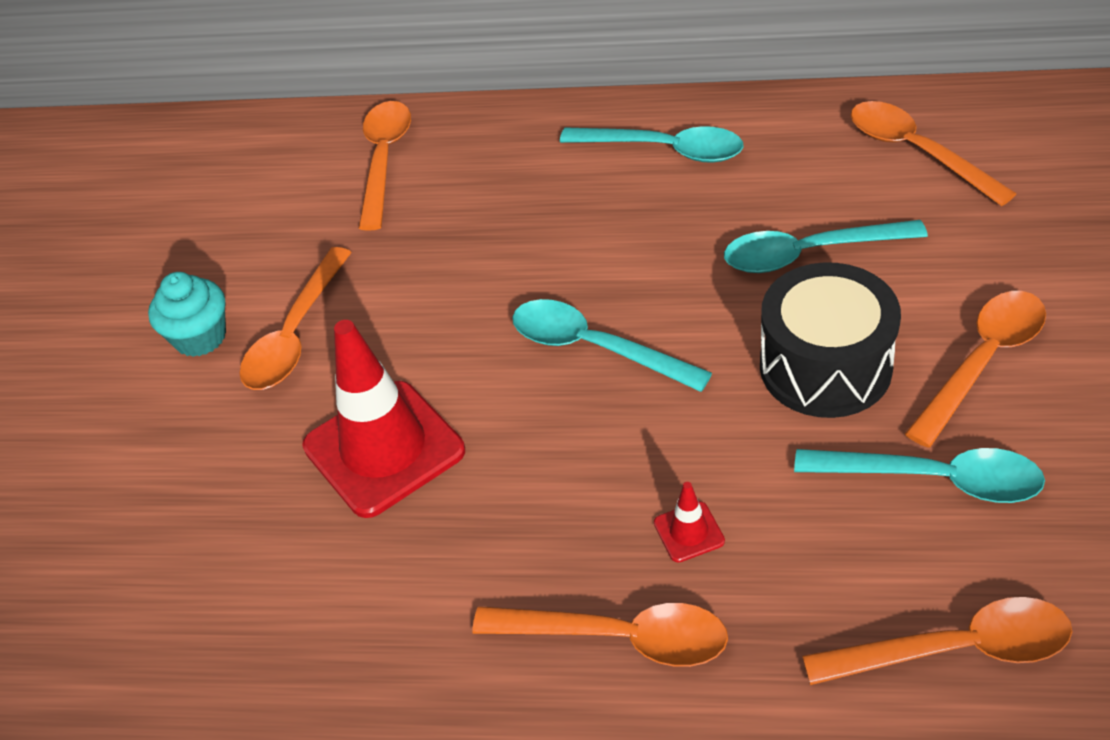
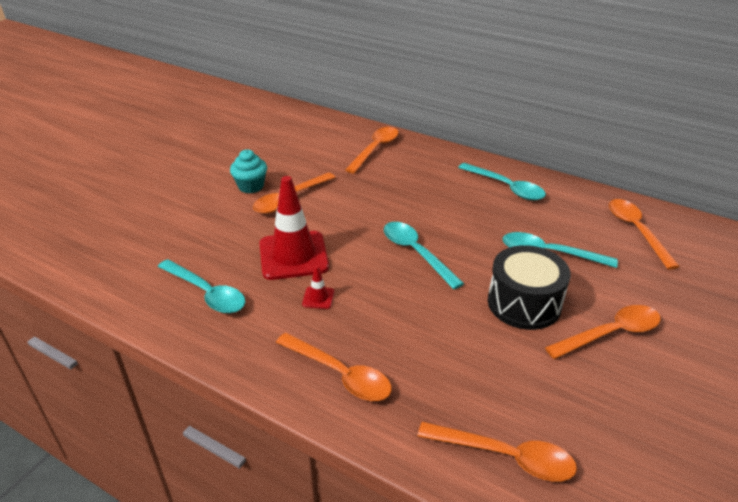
camera: 20 degrees right, 10 degrees down
red traffic cone [654,482,725,563] -> red traffic cone moved to [302,266,335,309]
turquoise spoon [794,448,1045,503] -> turquoise spoon moved to [158,259,245,313]

